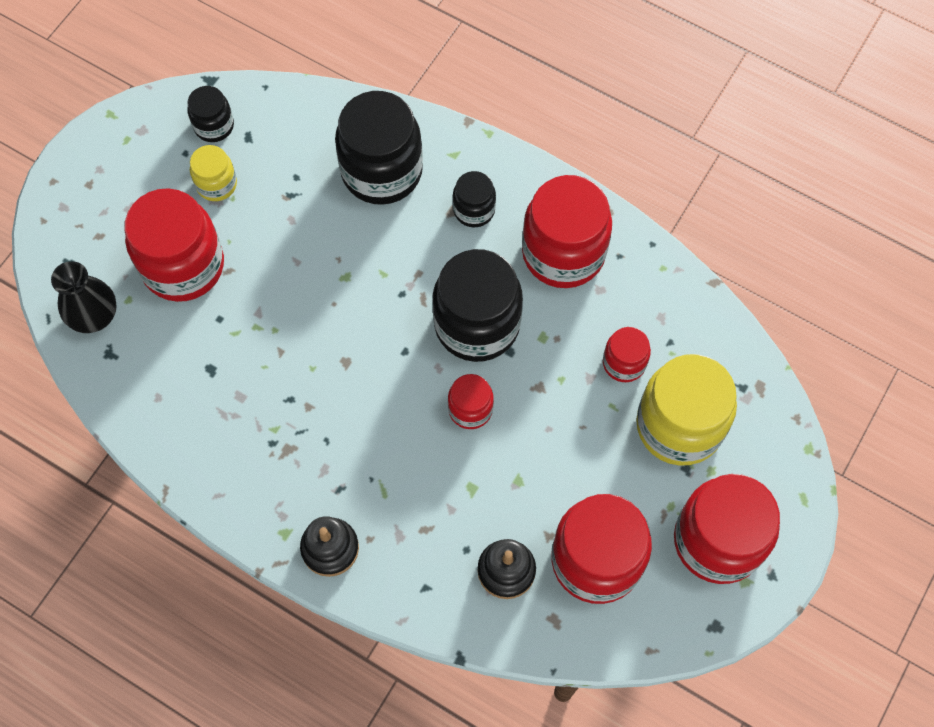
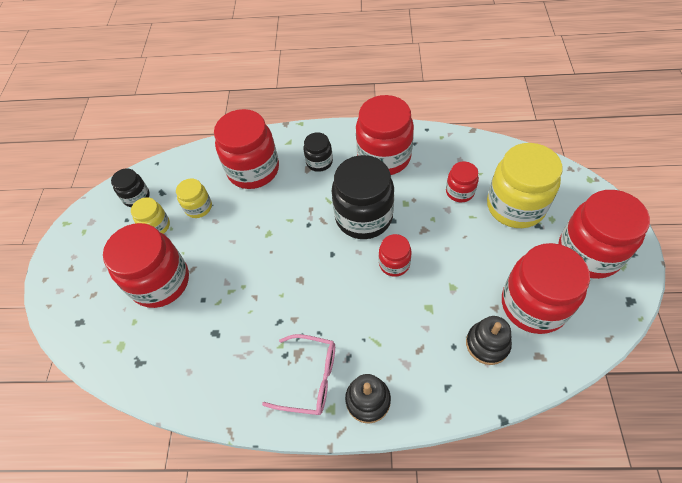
camera: 25 degrees left, 10 degrees down
black vase [51,261,117,333] -> none
black jar [335,91,423,205] -> red jar [214,109,279,189]
none -> yellow jar [176,178,212,218]
none -> pink glasses [262,334,335,415]

